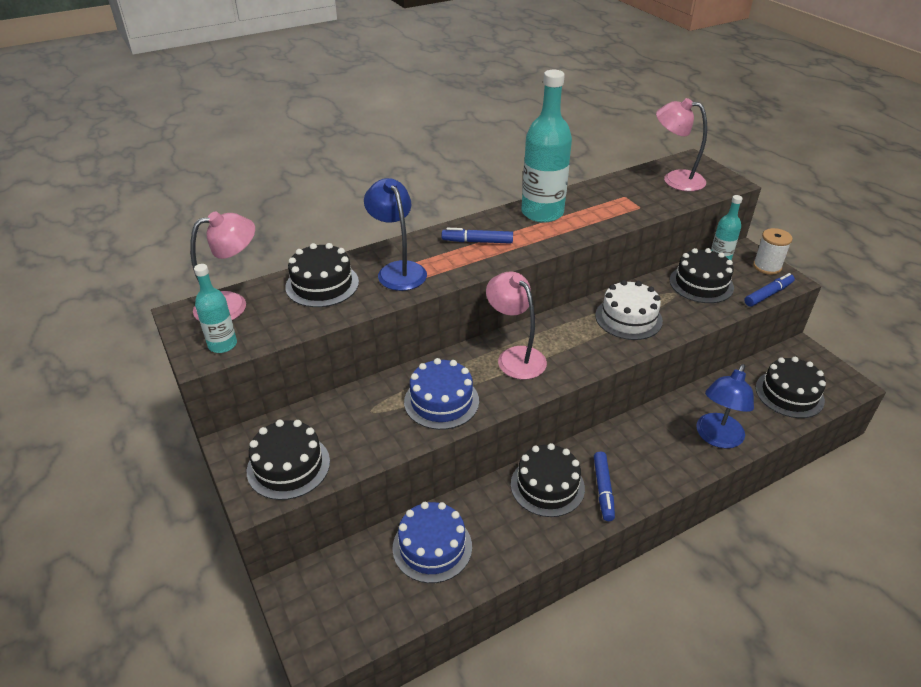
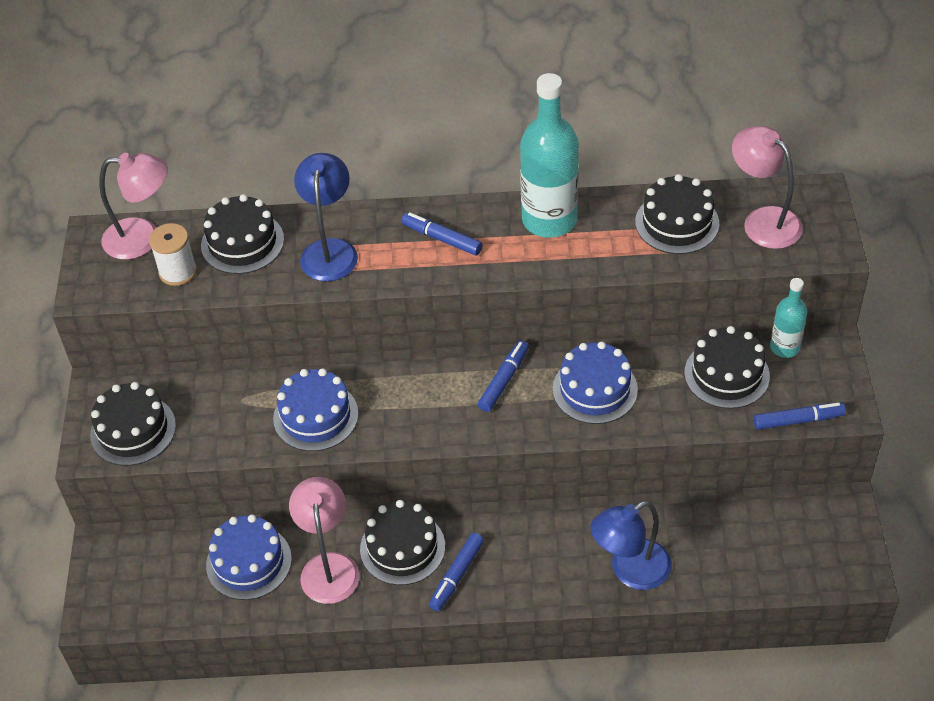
camera: 30 degrees right, 10 degrees up
turquoise bottle [194,264,237,353] -> none
pink lamp [486,271,547,379] -> pink lamp moved to [289,477,359,604]
white cake [595,280,663,340] -> blue cake [553,341,638,424]
white spool [753,228,792,275] -> white spool moved to [149,223,197,286]
black cake [756,357,826,418] -> black cake moved to [635,174,719,254]
none -> blue marker [478,340,529,412]

